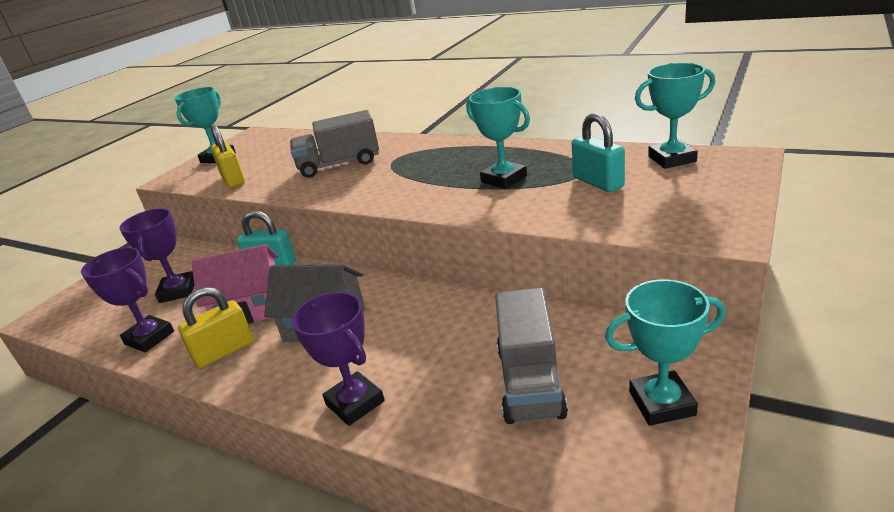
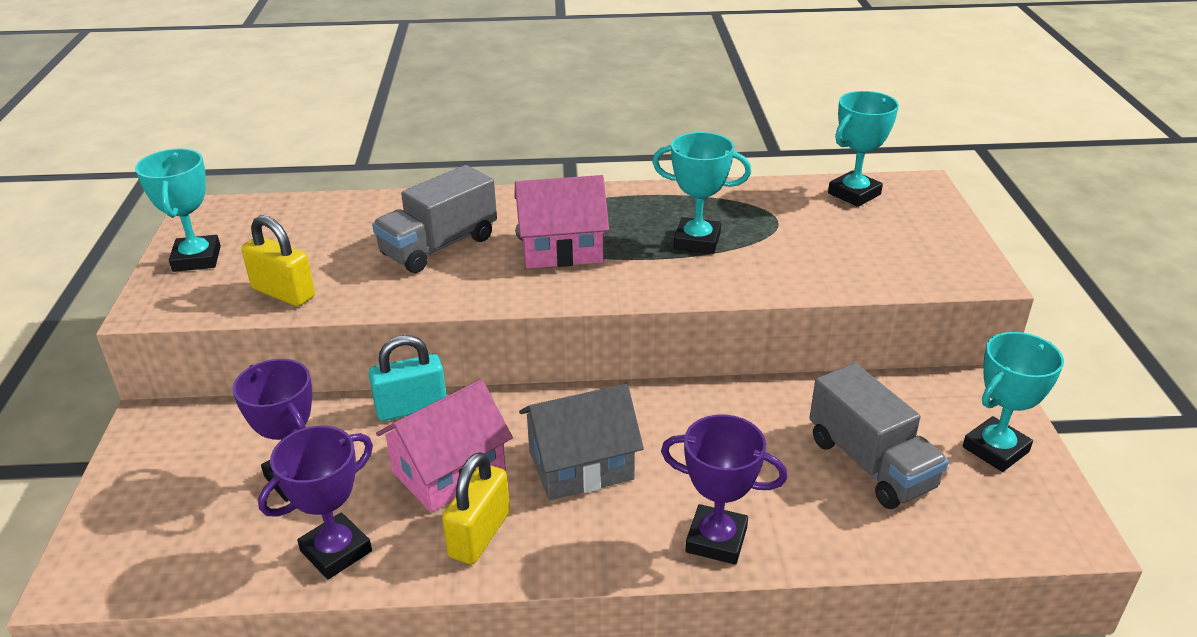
camera: 35 degrees left, 5 degrees up
purple trophy [81,247,174,352] -> purple trophy turned 45 degrees counterclockwise [258,426,373,579]
turquoise padlock [572,113,625,192] -> none
none -> pink house [515,175,609,269]

